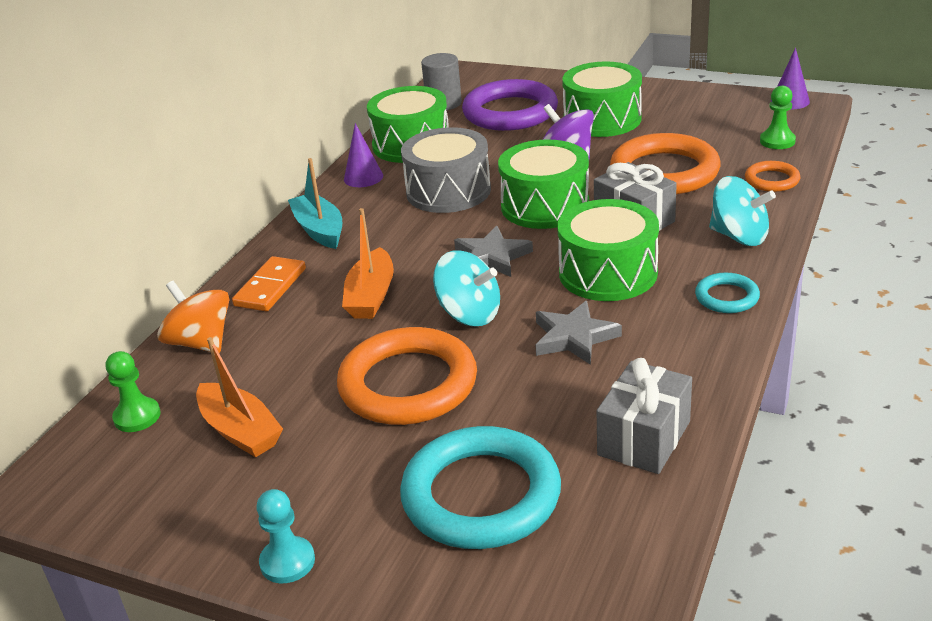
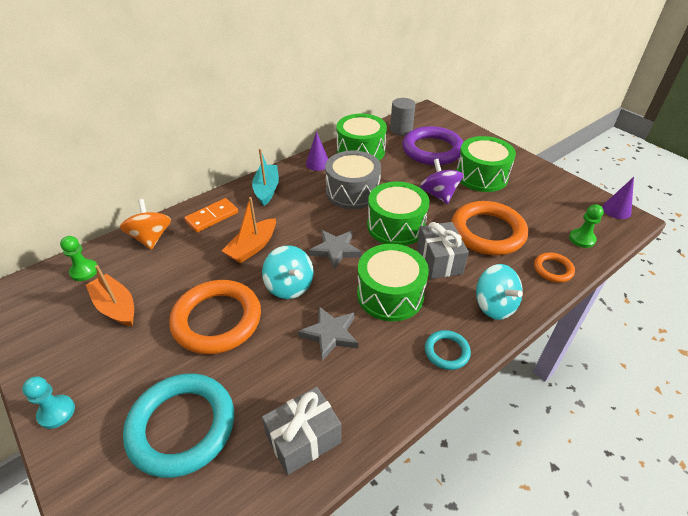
camera: 25 degrees right, 10 degrees up
orange boat [196,337,283,457] -> orange boat turned 150 degrees clockwise [86,265,134,326]

